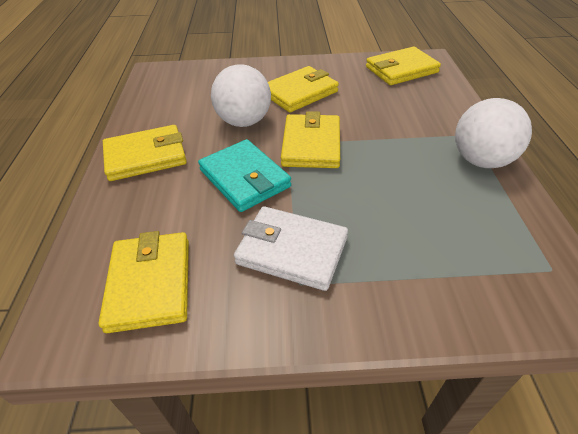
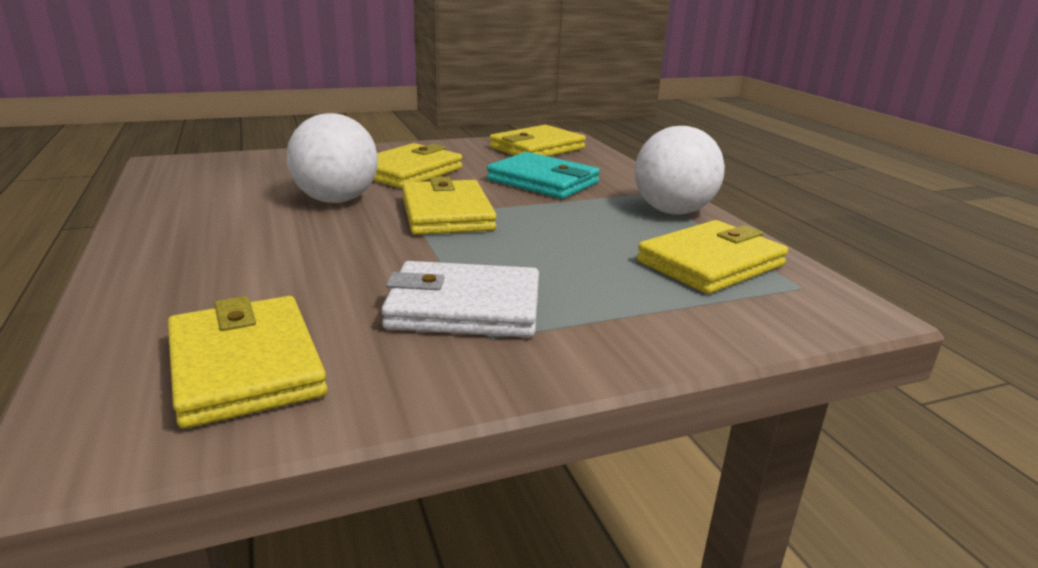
camera: 20 degrees left, 20 degrees down
yellow wallet [103,125,187,181] -> yellow wallet moved to [637,220,788,294]
turquoise wallet [198,139,291,212] -> turquoise wallet moved to [487,152,600,199]

